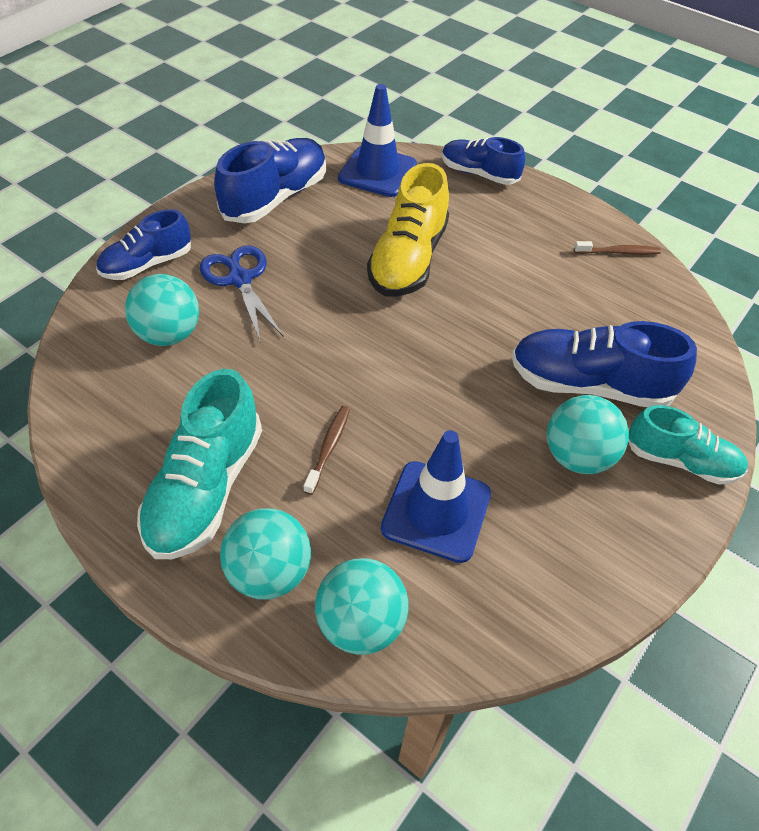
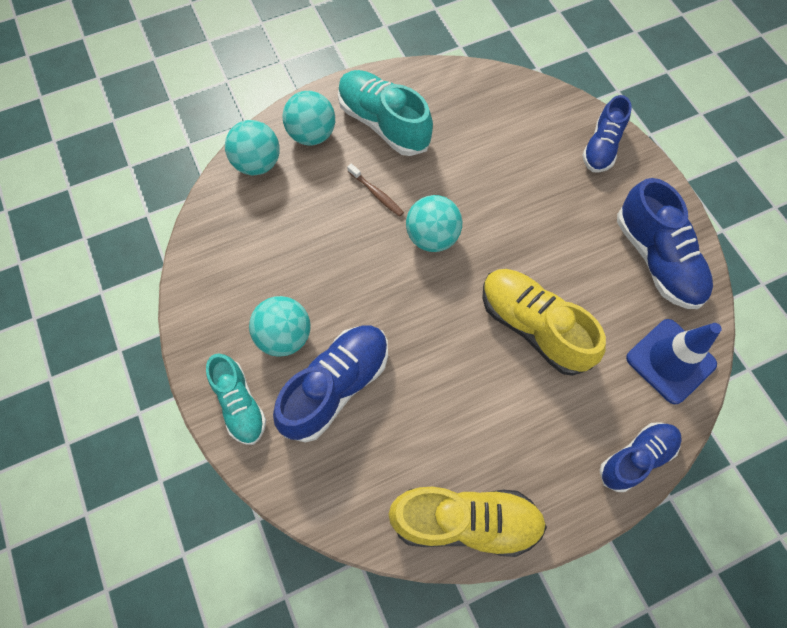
camera: 120 degrees right, 15 degrees up
blue shoe [96,209,191,280] -> blue shoe turned 150 degrees counterclockwise [582,95,632,173]
turquoise ball [125,274,199,346] -> turquoise ball moved to [406,195,462,252]
blue scissors [200,246,284,343] -> none
blue traffic cone [381,430,491,563] -> none
brown toothbrush [574,241,661,255] -> yellow shoe [389,487,547,557]
turquoise shoe [628,405,748,485] -> turquoise shoe turned 75 degrees counterclockwise [206,354,266,445]

